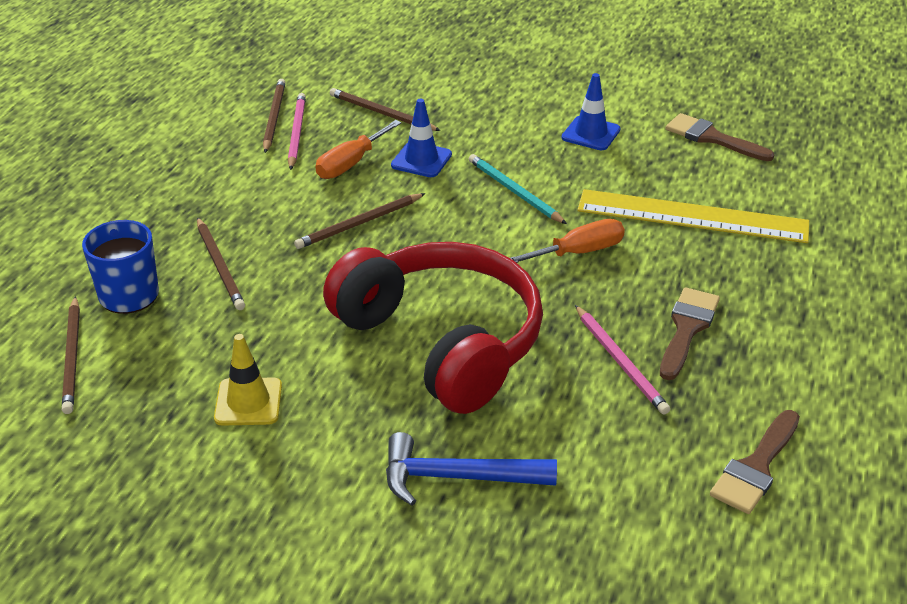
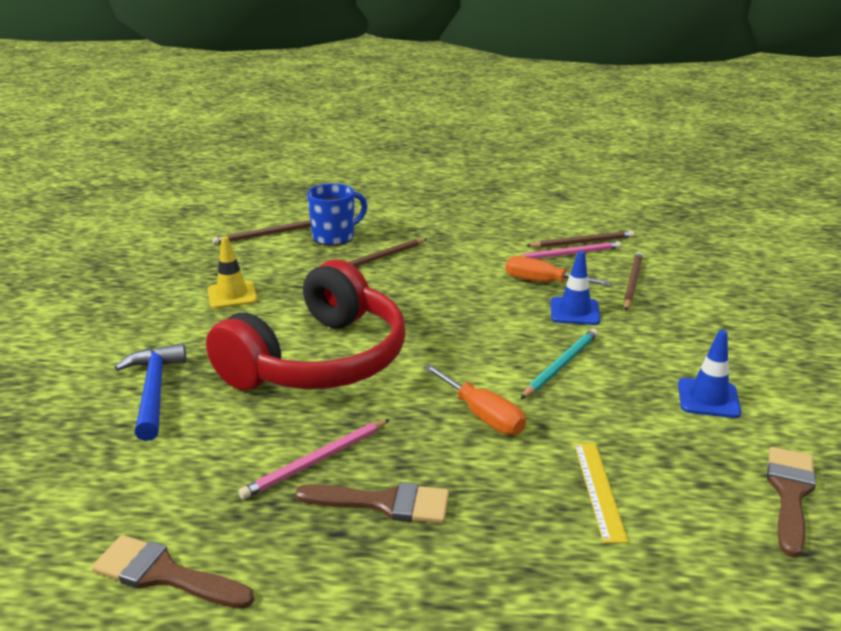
camera: 75 degrees right, 10 degrees down
brown pencil [294,193,425,249] -> none
yellow ruler [577,189,809,243] -> yellow ruler [574,443,628,543], size x0.51

